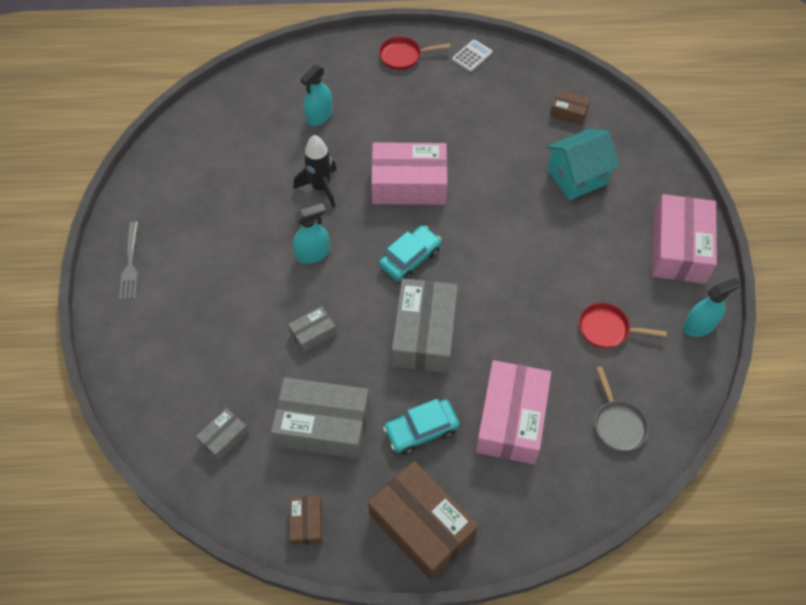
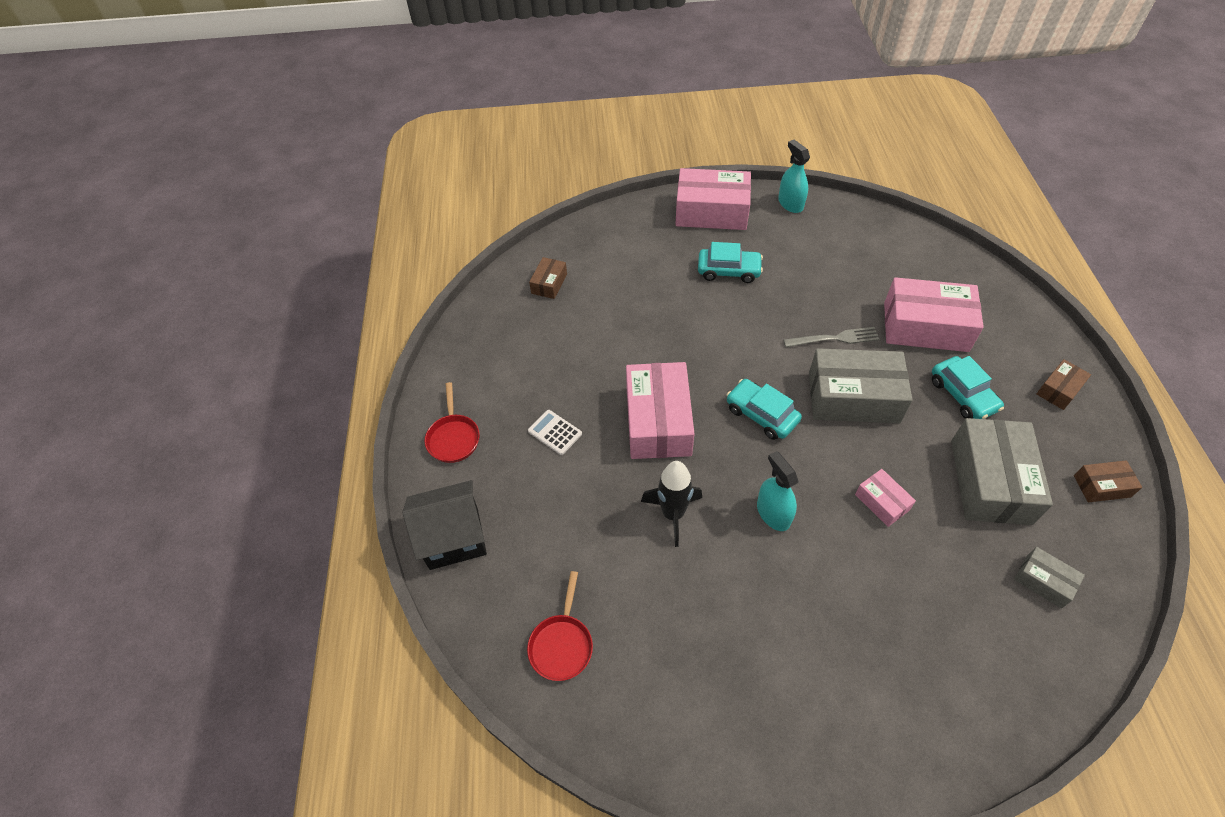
camera: 90 degrees left, 5 degrees down
grey fork [119,221,138,300] -> grey fork moved to [783,327,879,347]
grey box [288,306,336,353] -> pink box [855,469,916,527]
turquoise spray bottle [300,65,333,126] -> none
brown box [368,461,478,580] -> brown box [1037,359,1091,410], size x0.48
white calculator [452,40,493,72] -> white calculator moved to [528,410,582,455]
turquoise house [547,129,619,200] -> none
red pan [579,303,667,349] -> red pan moved to [527,571,593,681]
grey pan [595,366,649,451] -> none
none -> black house [402,480,487,570]
none -> turquoise car [698,242,763,283]

